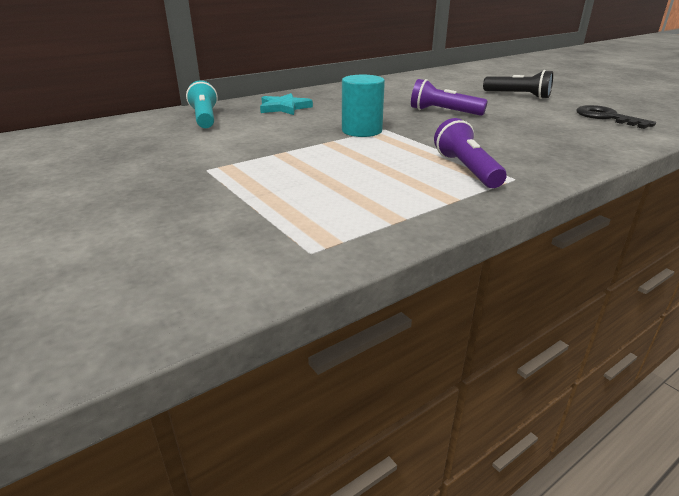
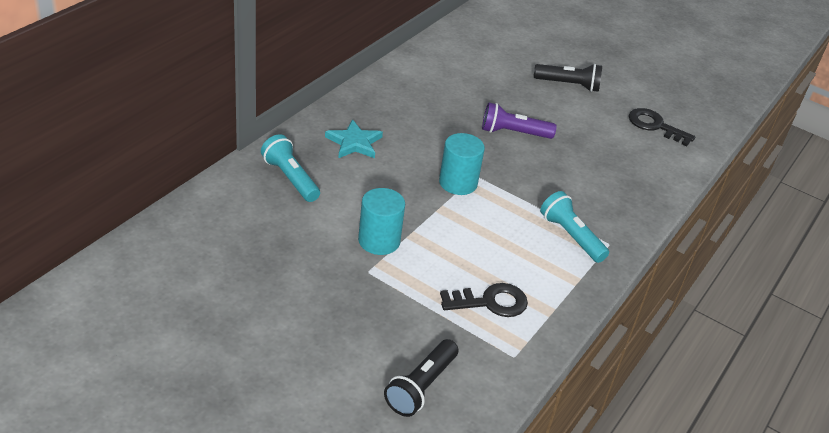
camera: 25 degrees left, 10 degrees up
purple flashlight [434,118,507,188] -> turquoise flashlight [540,191,609,263]
none -> turquoise cylinder [358,188,405,255]
none -> black flashlight [384,339,458,417]
none -> black key [440,283,528,317]

